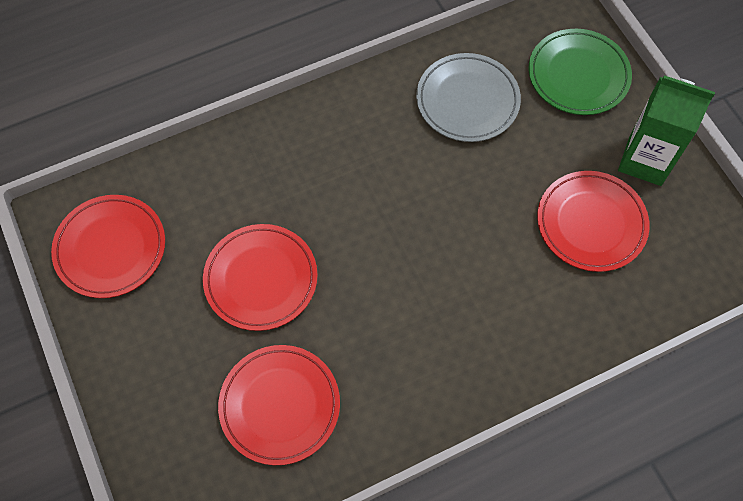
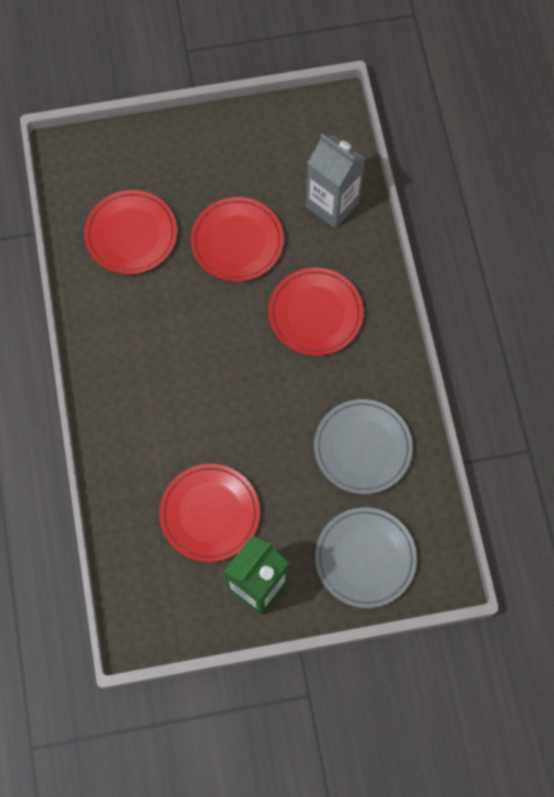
camera: 105 degrees right, 5 degrees up
red plate [51,195,165,298] -> red plate moved to [268,268,363,356]
green plate [529,29,632,115] -> grey plate [315,507,417,608]
none -> grey carton [306,134,366,228]

